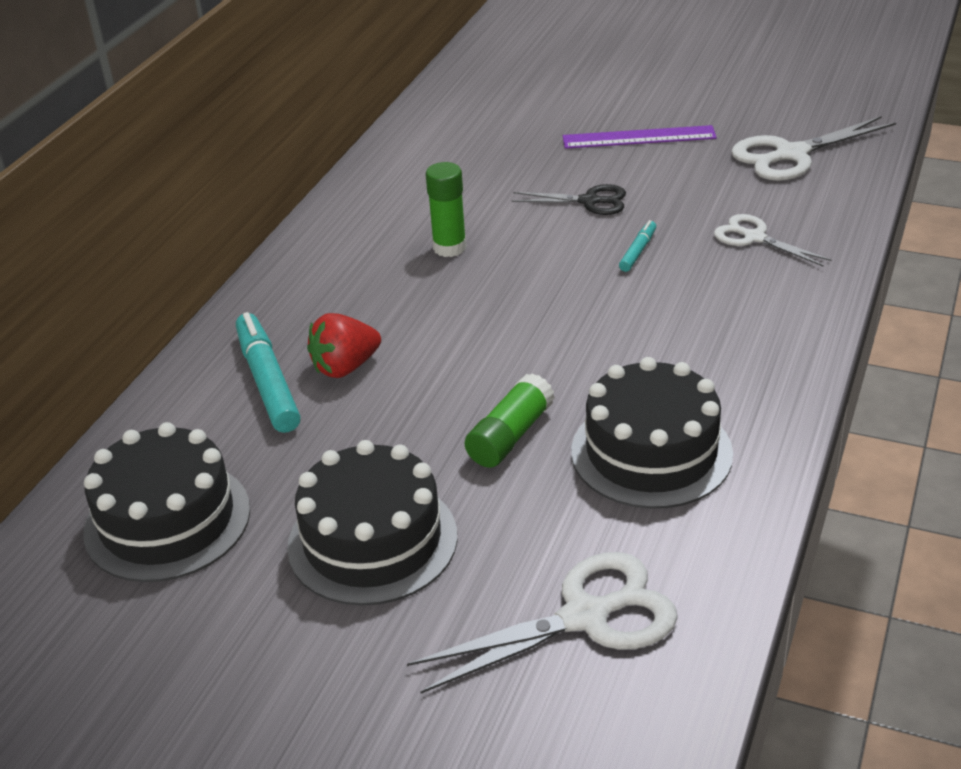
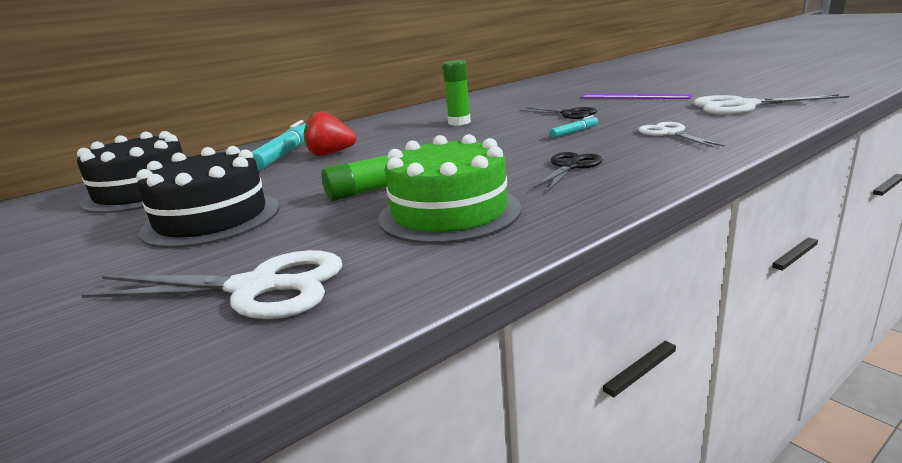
camera: 30 degrees right, 15 degrees down
black cake [571,357,733,509] -> green cake [378,134,521,244]
none -> black scissors [533,152,603,191]

